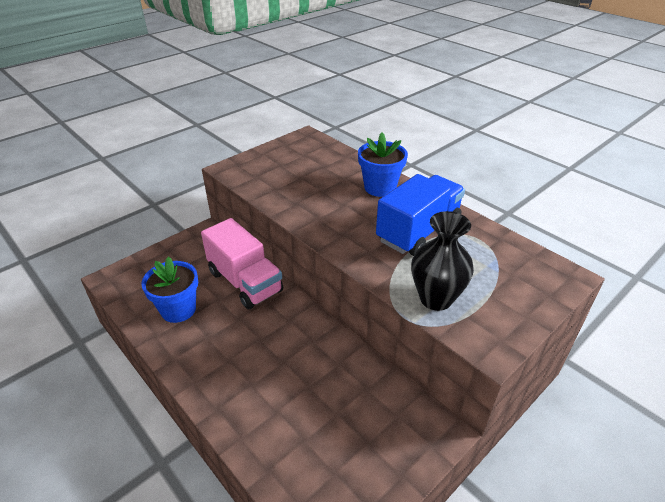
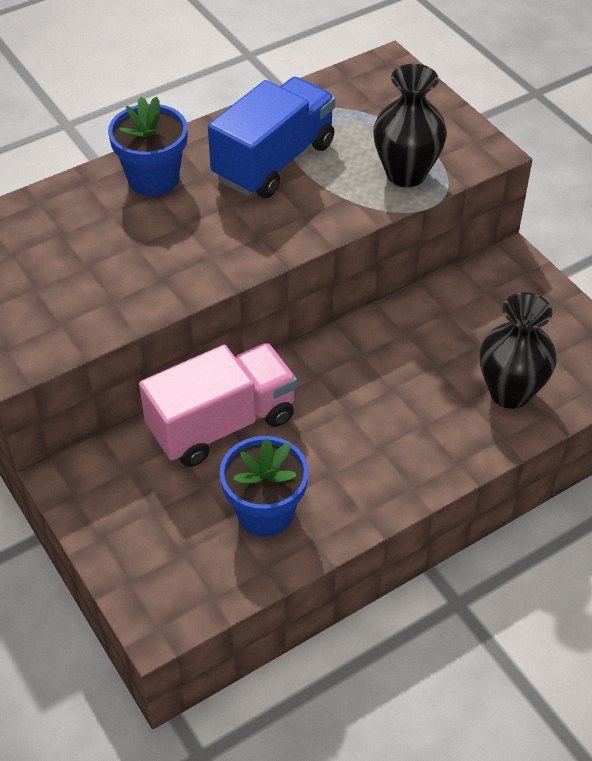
camera: 80 degrees left, 10 degrees up
blue truck [376,174,465,256] -> blue truck turned 75 degrees clockwise [208,77,335,198]
none -> black vase [480,292,557,409]

